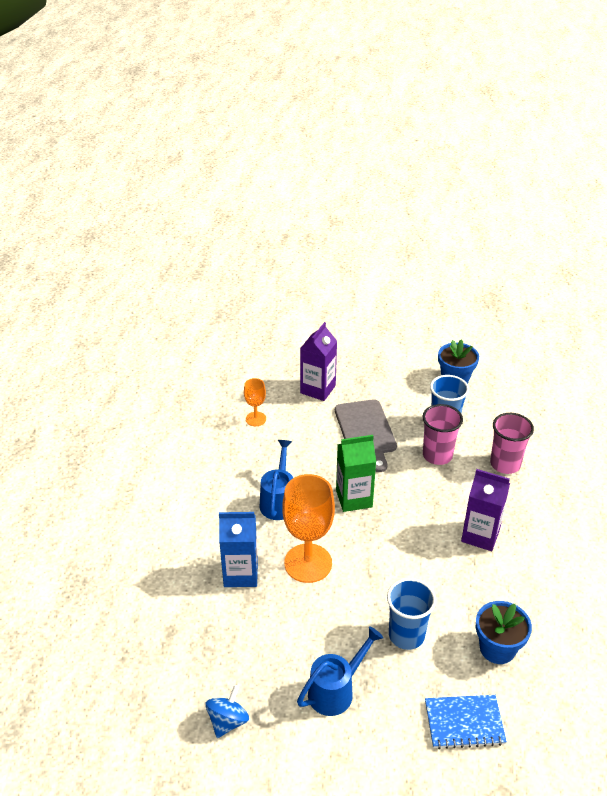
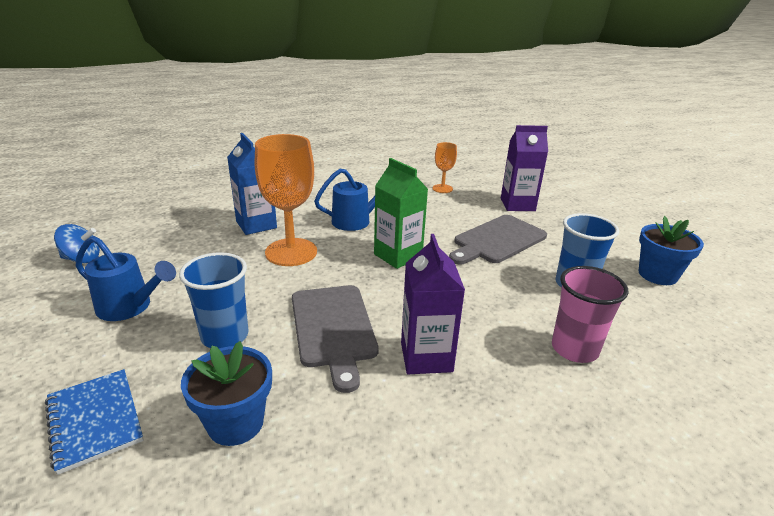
camera: 60 degrees right, 10 degrees down
pink cup [423,404,463,465] -> none
none -> grey cutting board [292,285,379,393]

